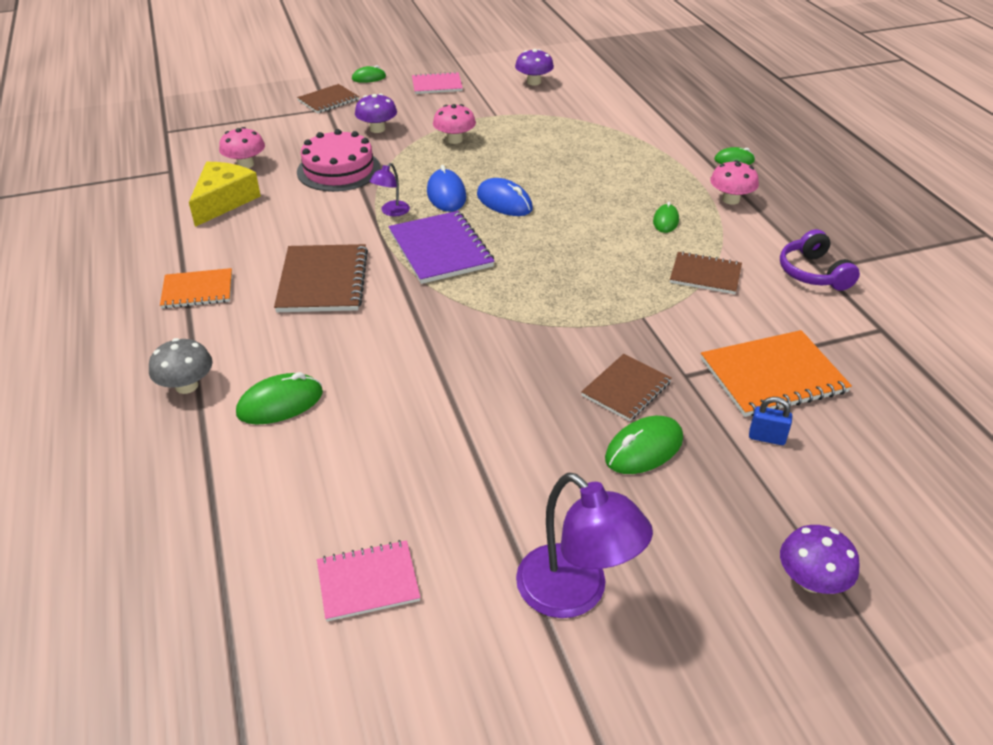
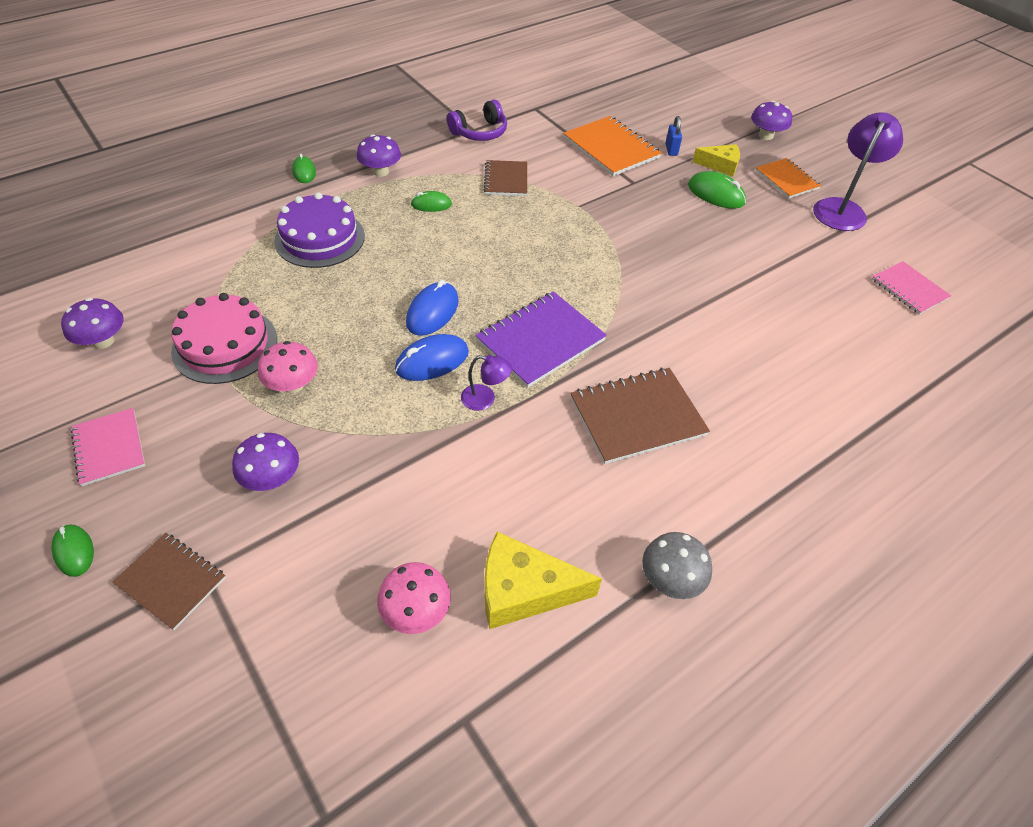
camera: 110 degrees left, 10 degrees up
grey mushroom [149,338,213,394] -> grey mushroom moved to [642,532,712,599]
orange notebook [160,268,232,309] -> orange notebook moved to [756,158,821,198]
green mouse [236,372,323,424] -> none
pink cake [297,129,380,192] -> pink cake moved to [171,293,277,384]
brown notebook [581,354,672,421] -> none
pink mushroom [710,160,759,205] -> purple mushroom [357,134,401,177]
none -> purple cake [274,192,365,268]
none -> yellow cheese [692,144,740,177]

